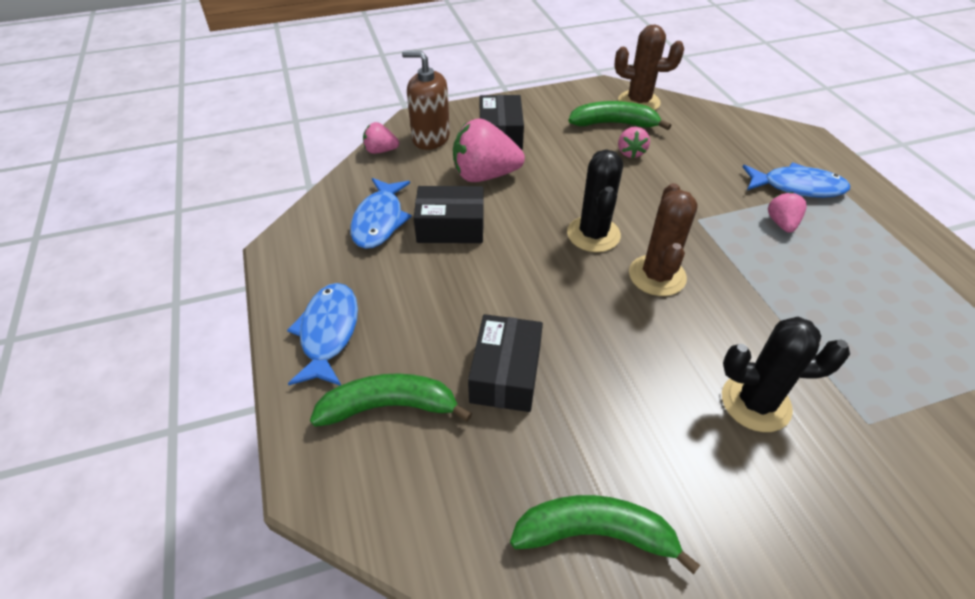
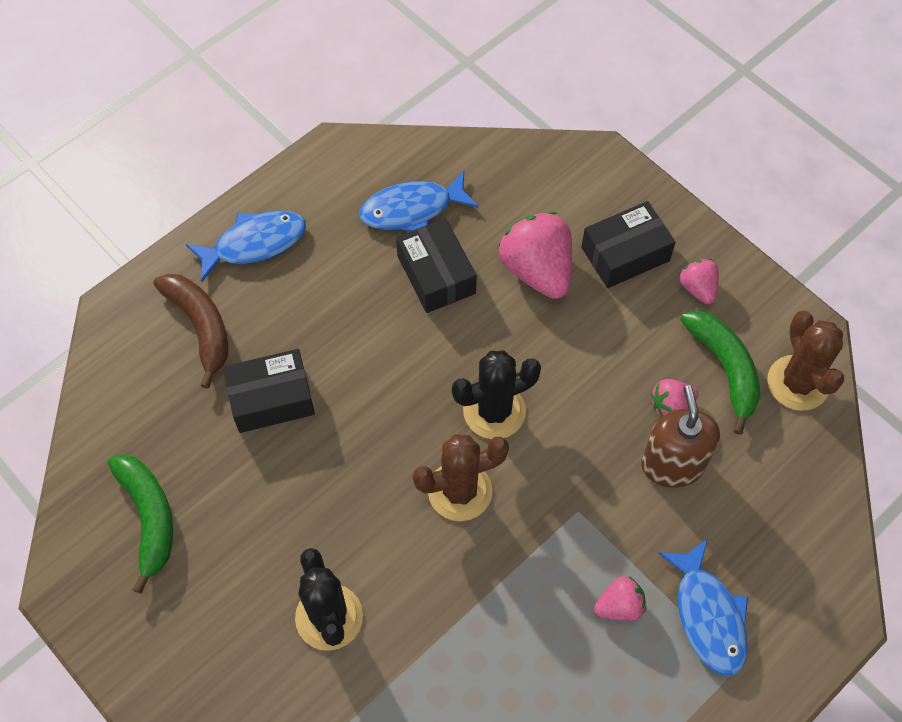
camera: 65 degrees right, 15 degrees up
green banana [310,373,472,427] -> brown banana [153,274,228,389]
pink strawberry [363,122,399,154] -> pink strawberry moved to [680,259,719,304]
brown soap dispenser [402,51,450,150] -> brown soap dispenser moved to [641,385,720,488]

